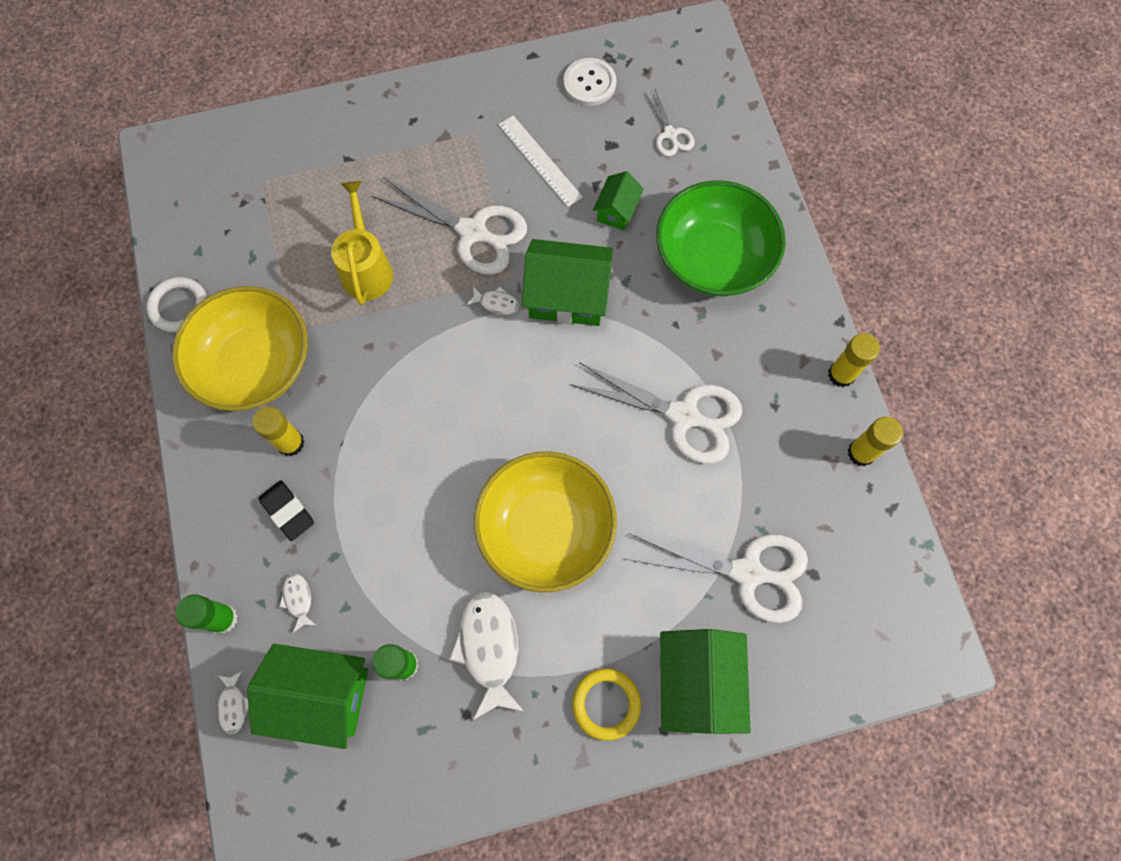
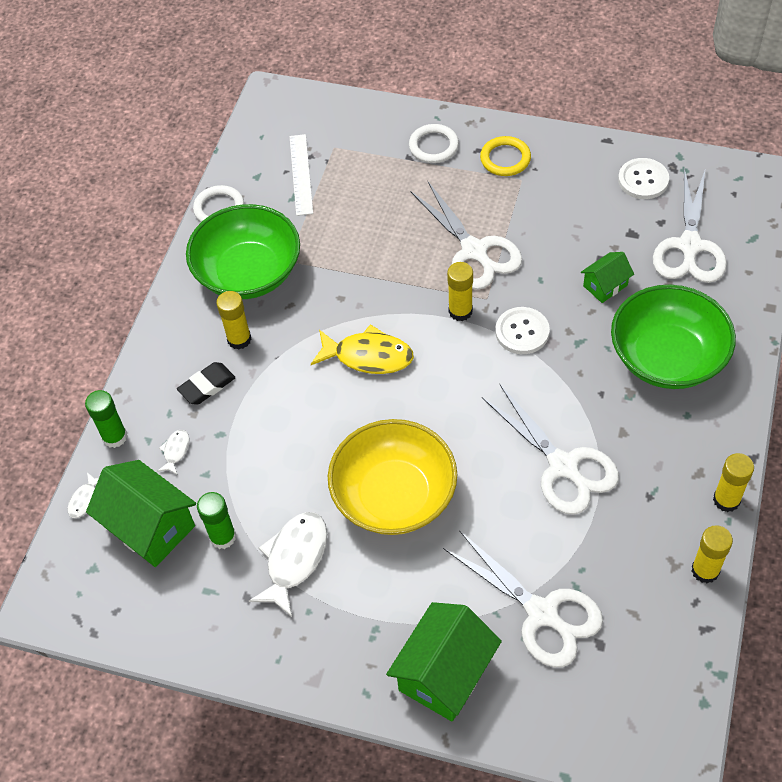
camera: 35 degrees right, 15 degrees down
yellow bowl [172,286,308,411] -> green bowl [186,204,300,299]
black eraser [259,480,314,541] -> black eraser turned 60 degrees clockwise [177,362,236,405]
yellow watering can [331,181,393,305] -> none
white fish [467,286,519,315] -> yellow glue stick [447,262,473,321]
white ruler [498,115,583,207] -> white ruler moved to [290,134,313,216]
green house [522,239,613,326] -> white button [495,307,550,354]
yellow ring [572,669,641,741] -> yellow ring moved to [480,136,531,176]
white scissors [644,89,694,156] -> white scissors [653,168,727,283], size x1.94
none -> yellow fish [311,324,414,374]
none -> white ring [409,124,459,163]

